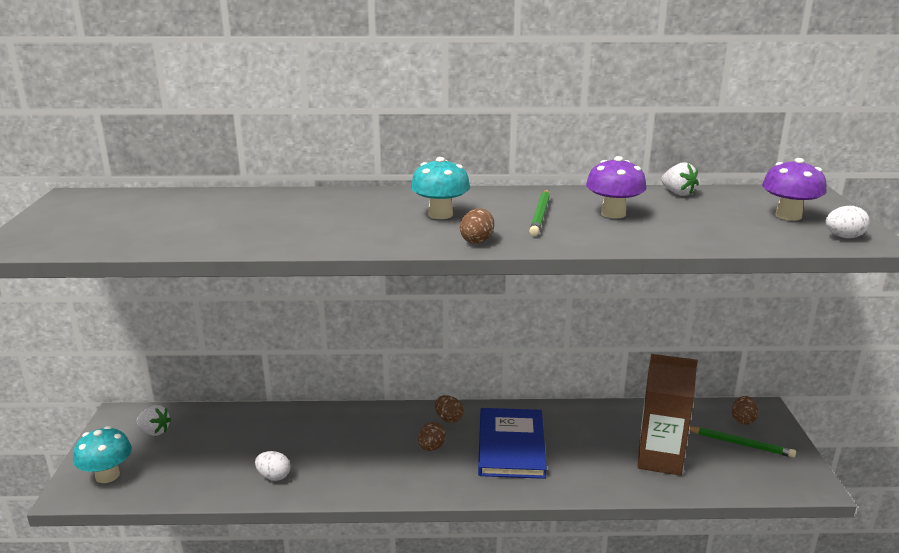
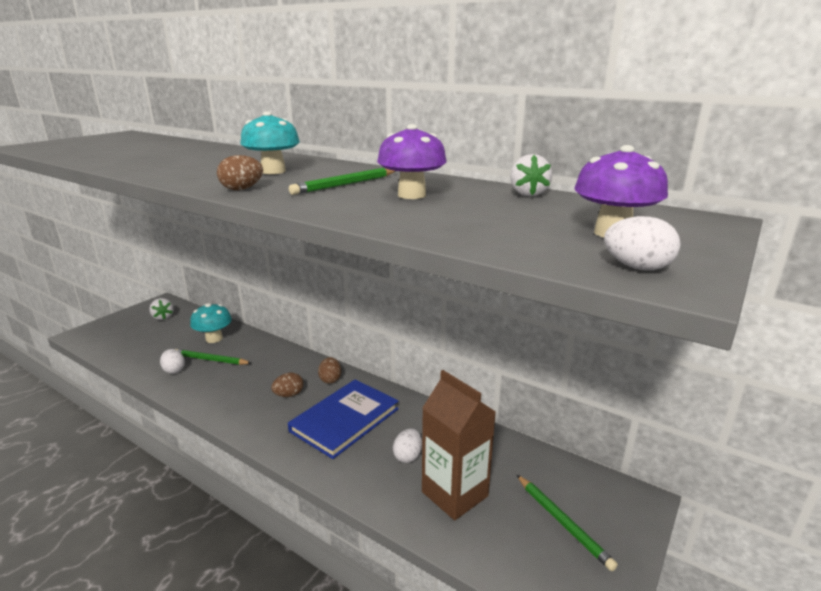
camera: 35 degrees right, 0 degrees up
turquoise mushroom [73,426,132,483] -> turquoise mushroom moved to [190,303,232,343]
brown egg [732,396,759,425] -> none
none -> green pencil [175,349,251,365]
none -> white egg [393,429,422,463]

